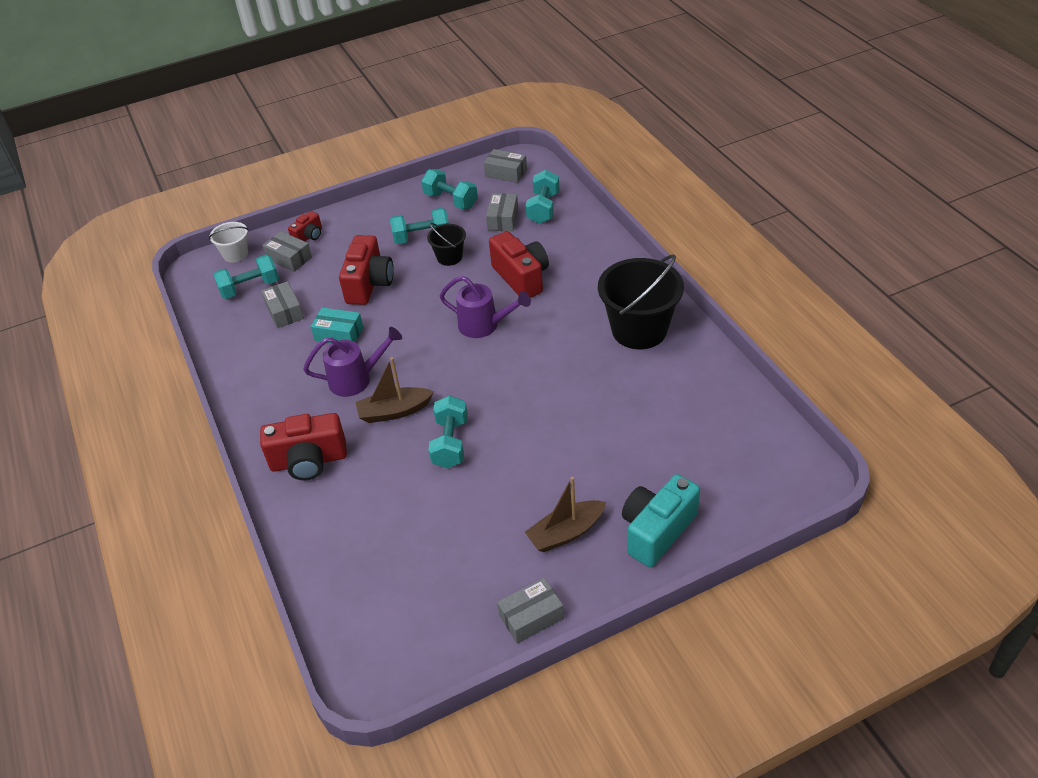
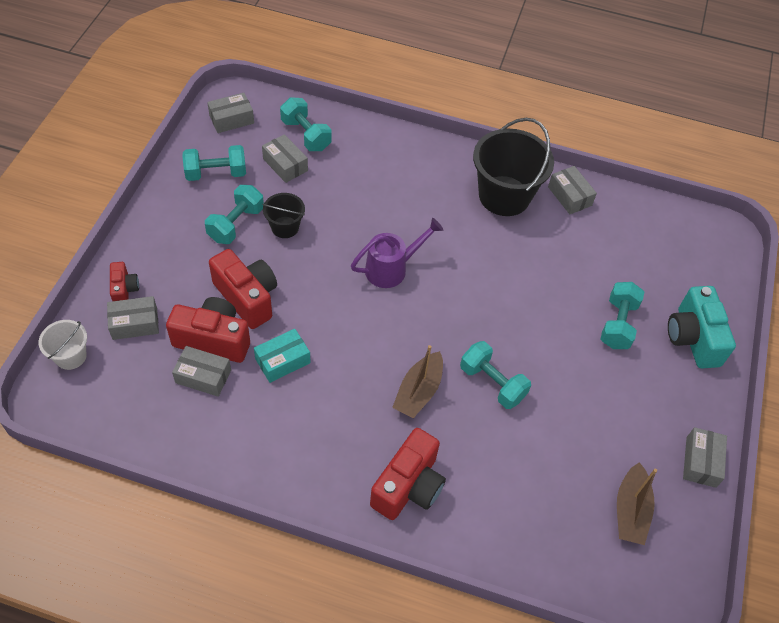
camera: 55 degrees left, 10 degrees up
turquoise dumbbell [213,255,279,299] -> turquoise dumbbell moved to [600,282,644,349]
purple watering can [303,327,402,397] -> none
red camera [489,231,549,298] -> red camera moved to [166,297,250,363]
brown boat [525,477,606,552] -> brown boat moved to [617,462,657,545]
none -> grey box [548,166,597,214]

